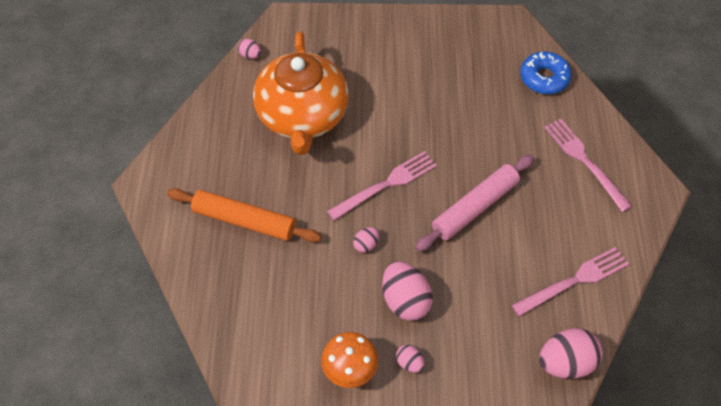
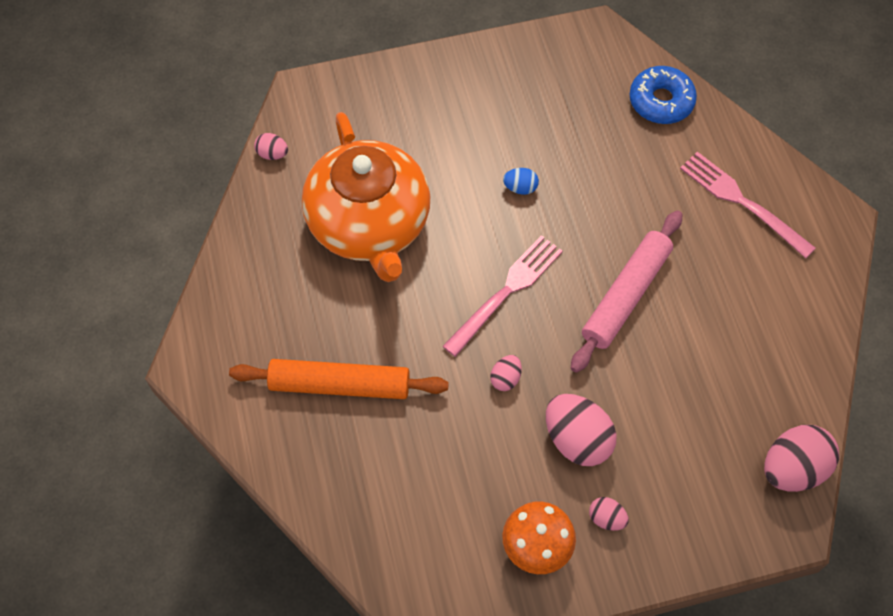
camera: 15 degrees left, 5 degrees up
pink fork [511,247,629,317] -> none
none -> blue egg [503,168,539,195]

